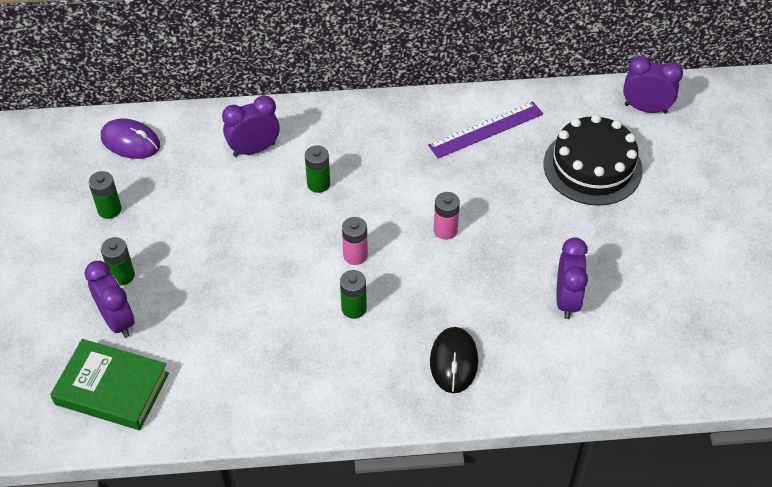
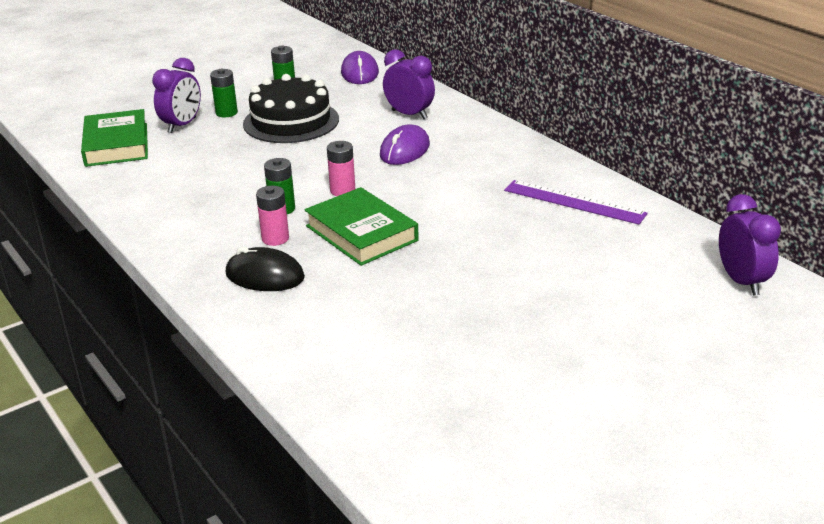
camera: 60 degrees right, 20 degrees down
green battery [305,145,330,193] -> purple mouse [380,124,430,165]
black mouse [430,327,478,393] -> black mouse turned 45 degrees clockwise [226,247,305,291]
pink battery [434,192,460,240] -> pink battery moved to [256,186,289,246]
black cake [544,114,643,206] -> black cake moved to [243,74,339,143]
purple clock [556,237,588,319] -> none
none -> green book [305,187,419,266]

